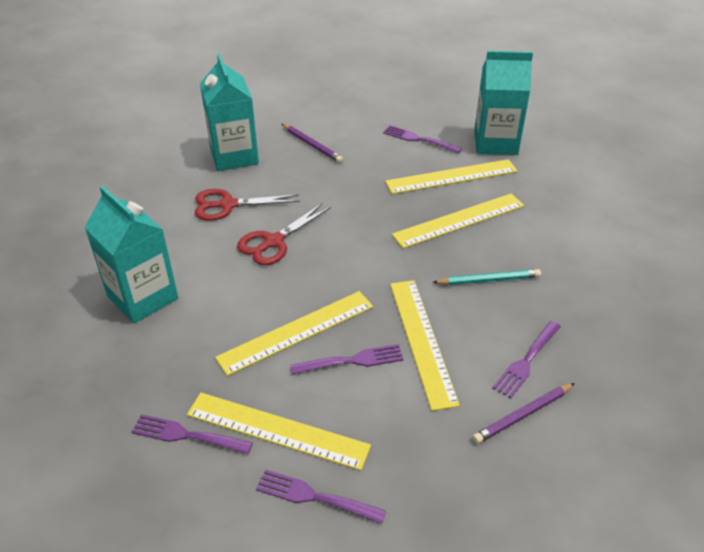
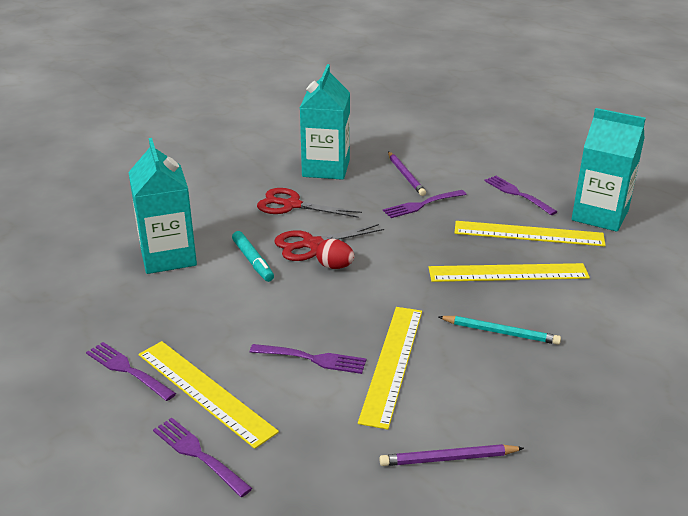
camera: 25 degrees right, 10 degrees down
yellow ruler [215,291,373,376] -> none
purple fork [493,321,561,399] -> purple fork moved to [383,190,467,218]
none -> turquoise marker [232,231,274,282]
none -> red egg [316,239,354,269]

